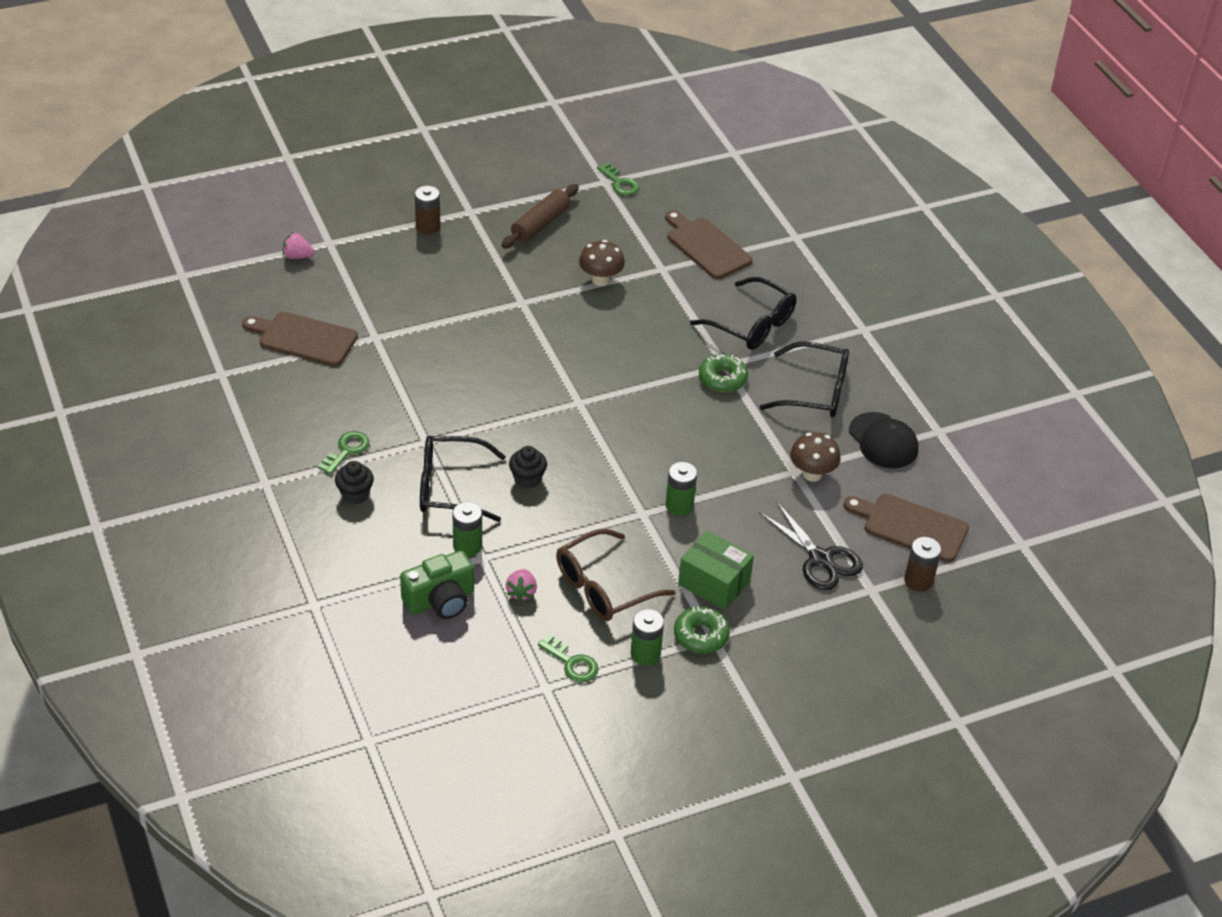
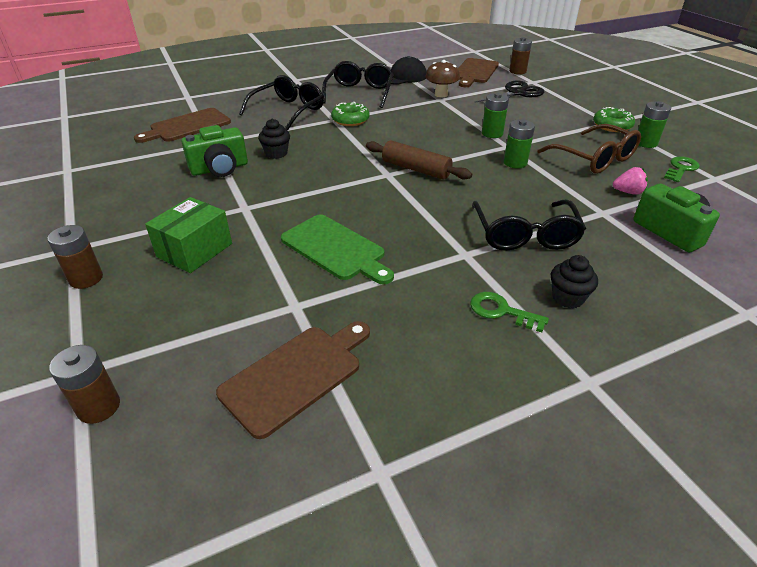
camera: 90 degrees left, 5 degrees down
brown cutting board [242,312,358,366] -> brown cutting board turned 150 degrees counterclockwise [216,321,370,439]
pink strawberry [283,232,314,259] -> brown battery [49,345,120,424]
green battery [452,502,482,557] -> green battery moved to [504,119,535,168]
brown rolling pin [501,184,579,248] -> brown rolling pin moved to [366,140,472,180]
black cupcake [509,446,547,489] -> black cupcake moved to [258,119,290,159]
brown mushroom [579,240,625,286] -> green camera [182,125,248,177]
green key [597,163,639,196] -> none
green box [678,530,754,610] -> green box moved to [145,197,232,273]
none -> green cutting board [281,214,394,285]

